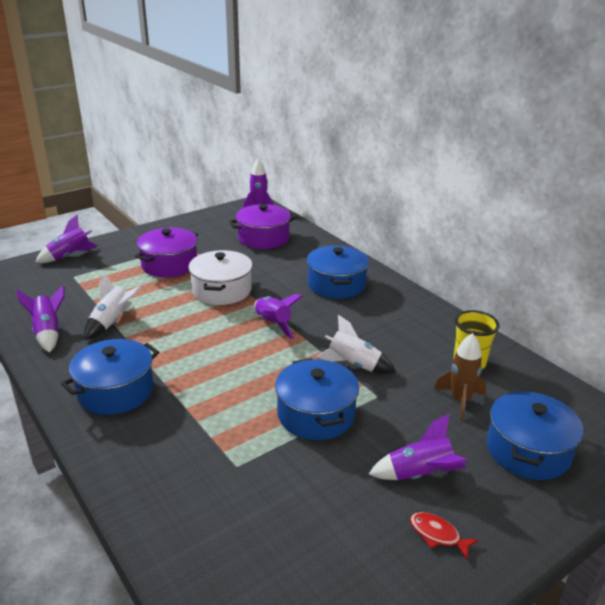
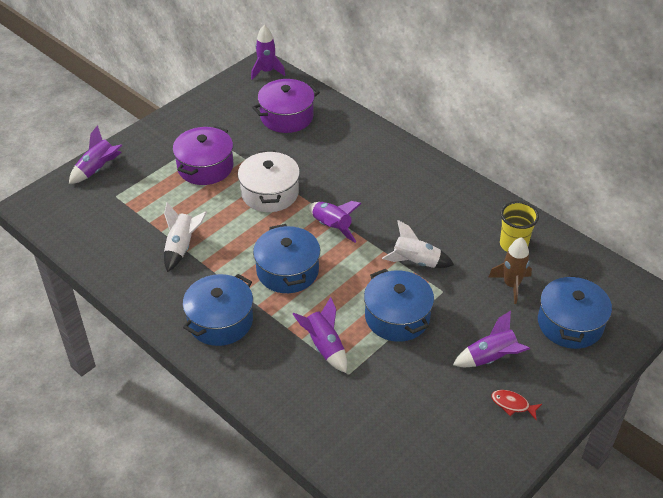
camera: 10 degrees left, 15 degrees up
purple rocket [16,285,65,353] -> purple rocket moved to [293,297,347,373]
blue pot [307,245,369,299] -> blue pot moved to [253,224,320,293]

